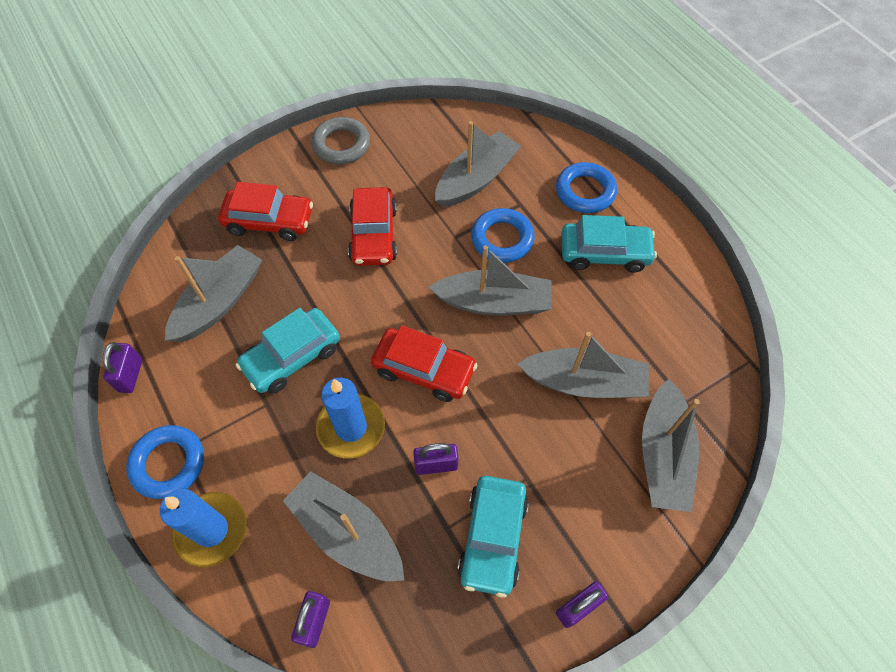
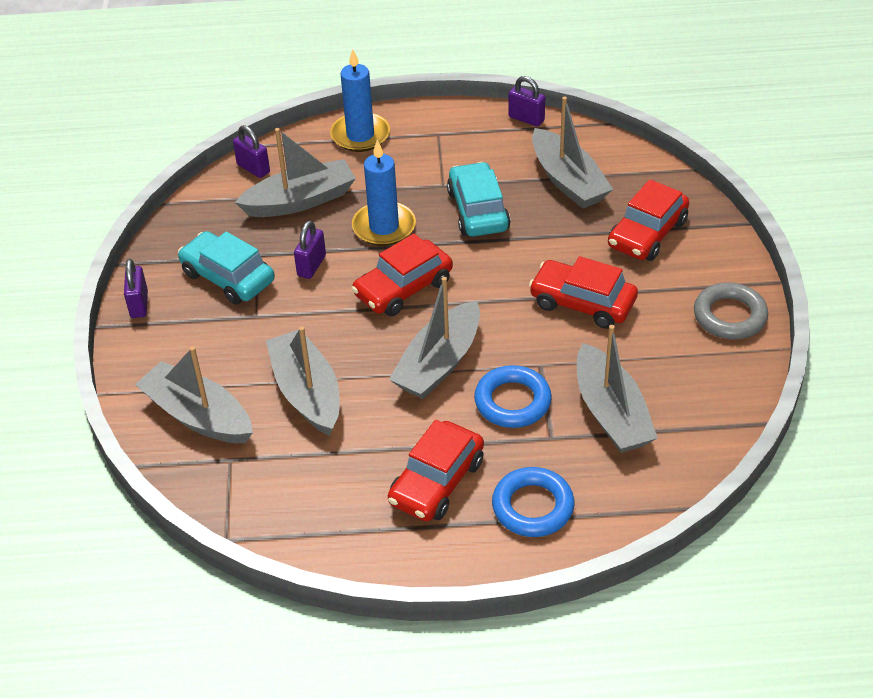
camera: 120 degrees right, 15 degrees down
blue ring [126,425,204,499] -> none
grey boat [517,332,649,398] -> grey boat turned 120 degrees clockwise [266,326,340,436]
turquoise car [561,215,657,273] -> red car [388,420,484,521]

